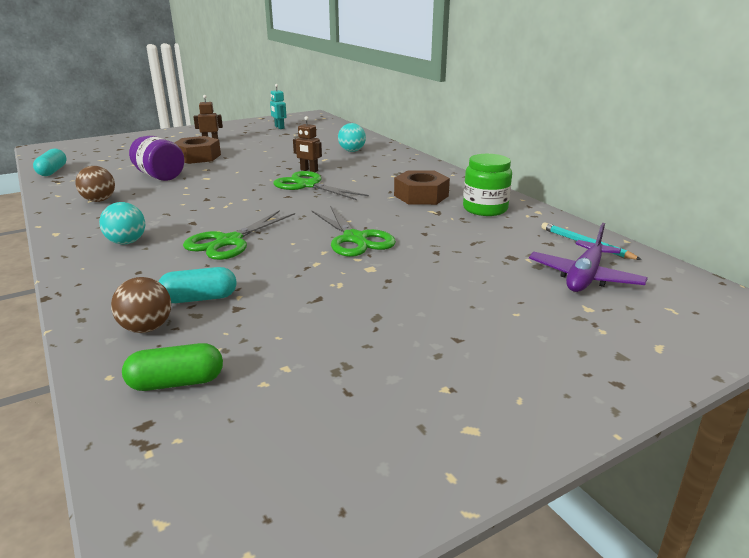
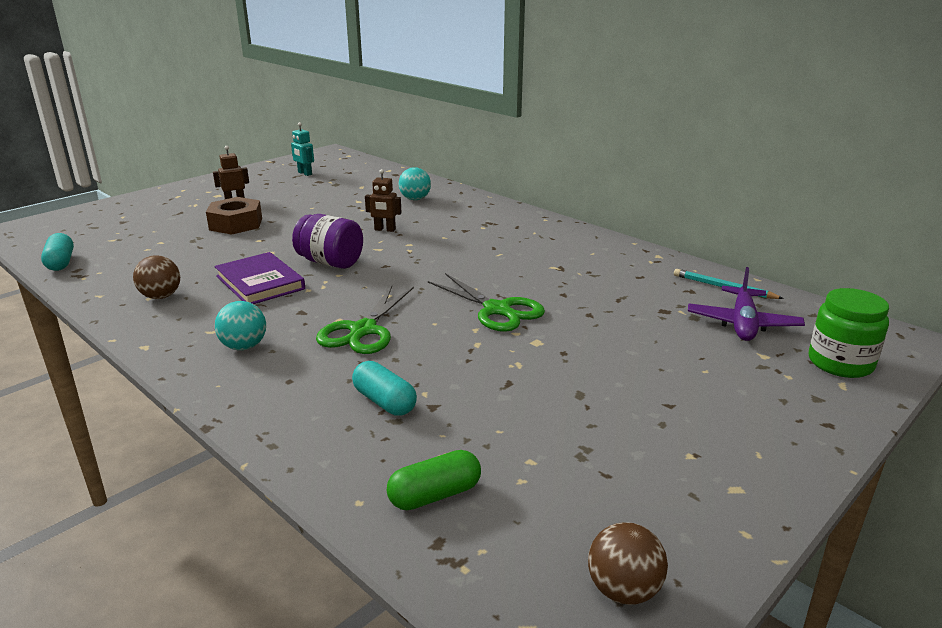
camera: 15 degrees left, 0 degrees up
brown ball [111,277,171,333] -> brown ball moved to [588,522,668,605]
purple jar [129,136,184,181] -> purple jar moved to [292,214,363,269]
turquoise capsule [158,267,237,303] -> turquoise capsule turned 75 degrees clockwise [352,361,417,416]
green scissors [273,171,369,200] -> none
brown nut [394,170,450,205] -> none
green jar [463,154,512,216] -> green jar moved to [809,288,889,378]
none -> purple book [215,252,305,304]

